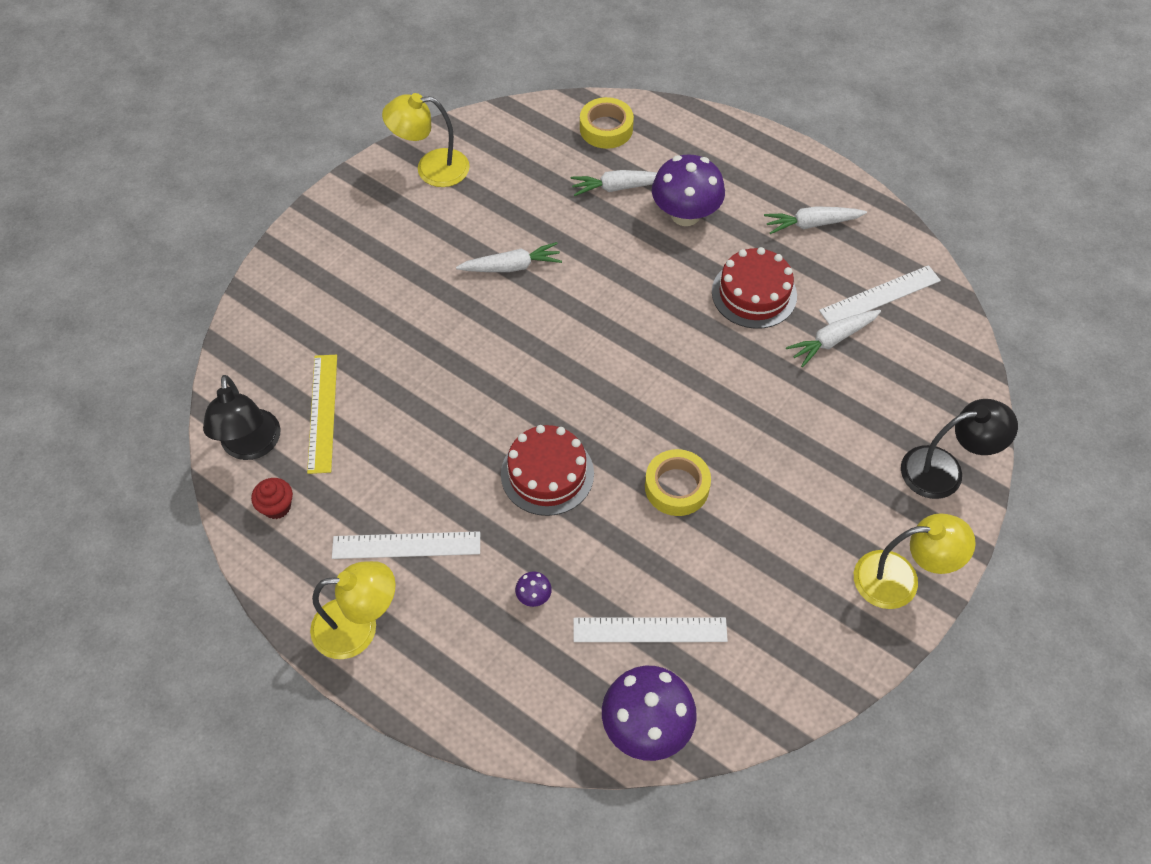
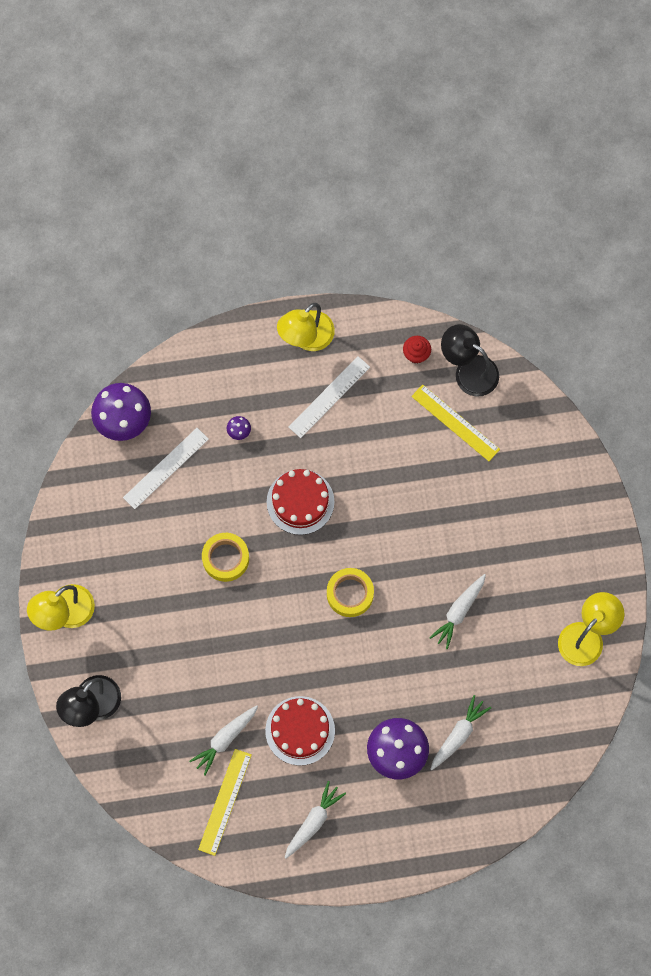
camera: 135 degrees right, 15 degrees up
yellow tape [580,97,634,149] -> yellow tape moved to [327,568,374,617]
white carrot [786,310,881,367] -> white carrot turned 150 degrees counterclockwise [189,705,258,776]
white ruler [819,265,941,324] -> yellow ruler [198,749,252,856]

